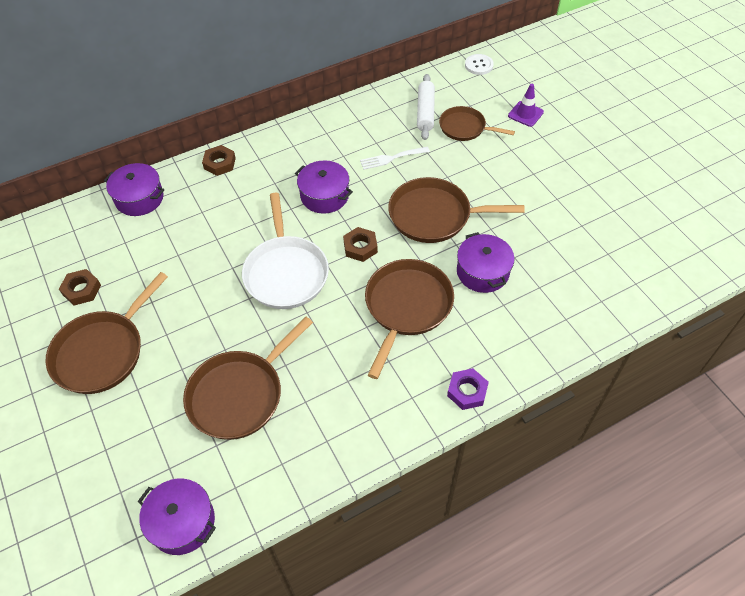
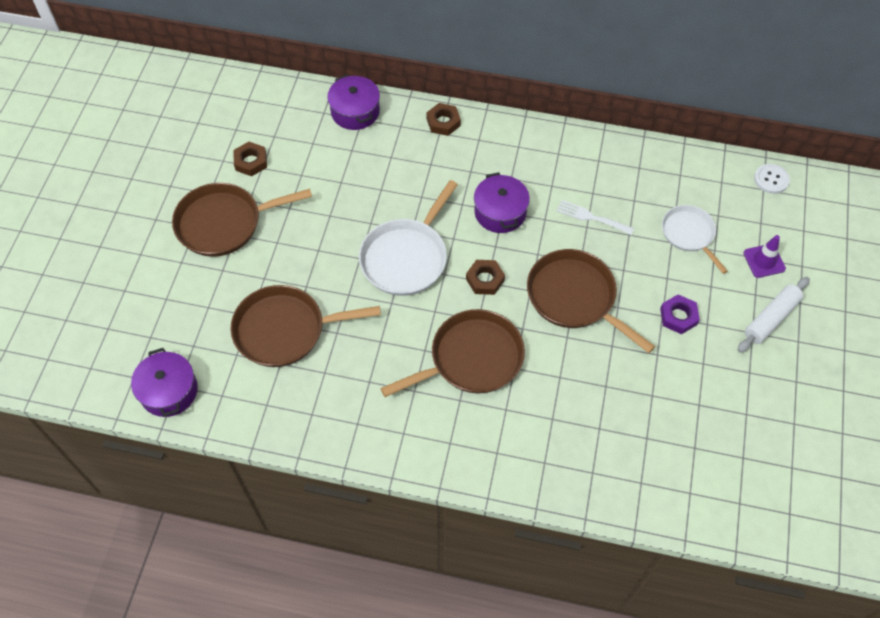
camera: 40 degrees right, 5 degrees up
white rolling pin [417,74,435,140] -> white rolling pin moved to [738,277,810,353]
brown pan [439,106,515,141] -> white pan [662,205,728,274]
purple nut [447,368,489,410] -> purple nut moved to [660,294,700,334]
purple pot [457,232,514,293] -> none

